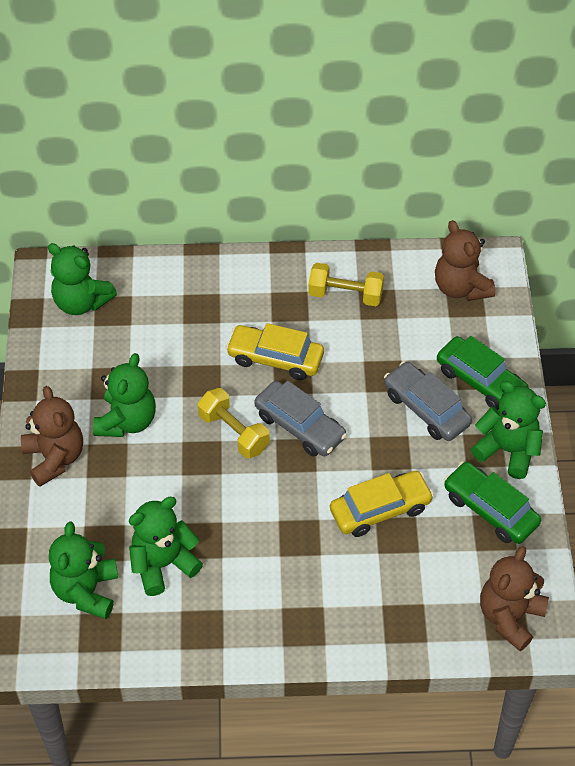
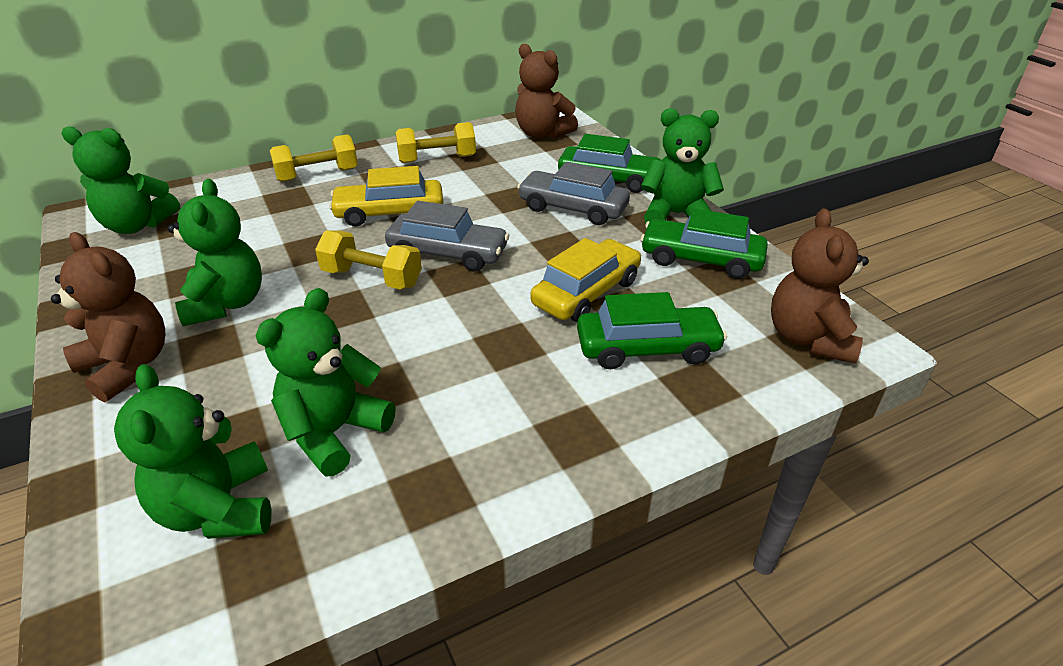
camera: 25 degrees left, 15 degrees down
none -> yellow dumbbell [270,134,358,182]
none -> green car [577,292,727,369]

